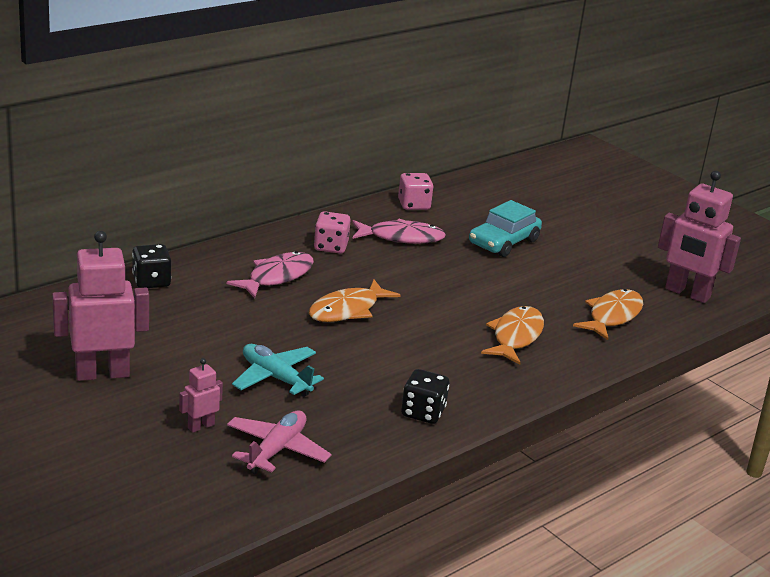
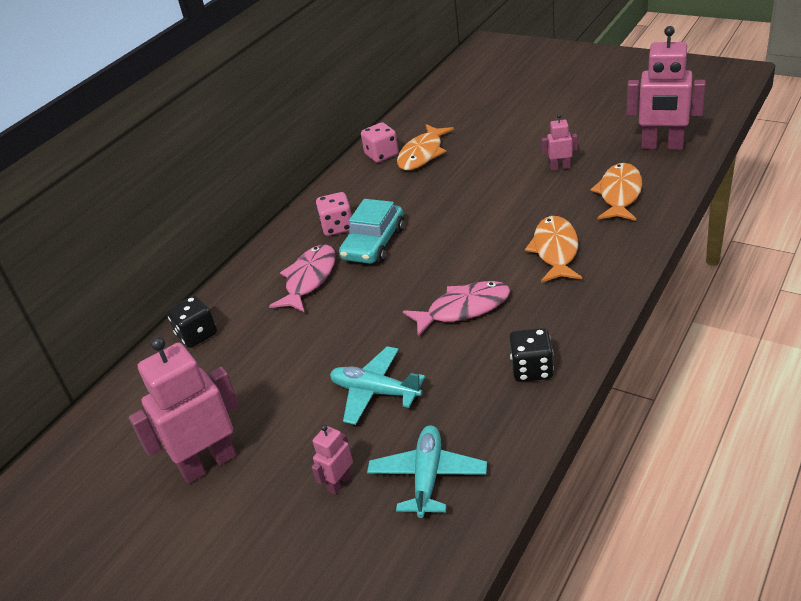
camera: 10 degrees left, 10 degrees up
pink plane [227,411,331,474] -> turquoise plane [367,425,487,518]
orange fish [309,280,401,322] -> orange fish moved to [397,124,454,170]
pink fish [352,219,446,244] -> pink fish moved to [403,281,510,337]
turquoise car [469,200,542,257] -> turquoise car moved to [339,199,404,264]
none -> pink robot [542,114,577,171]

